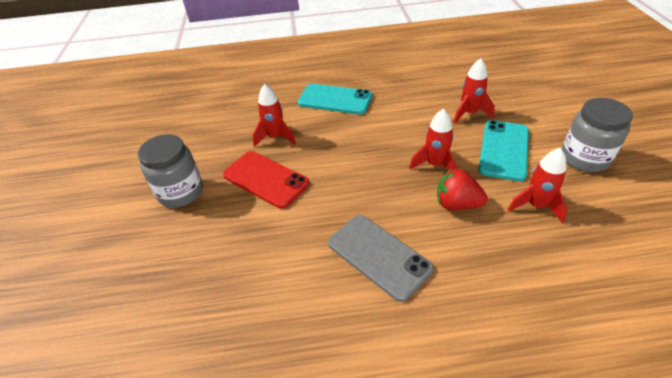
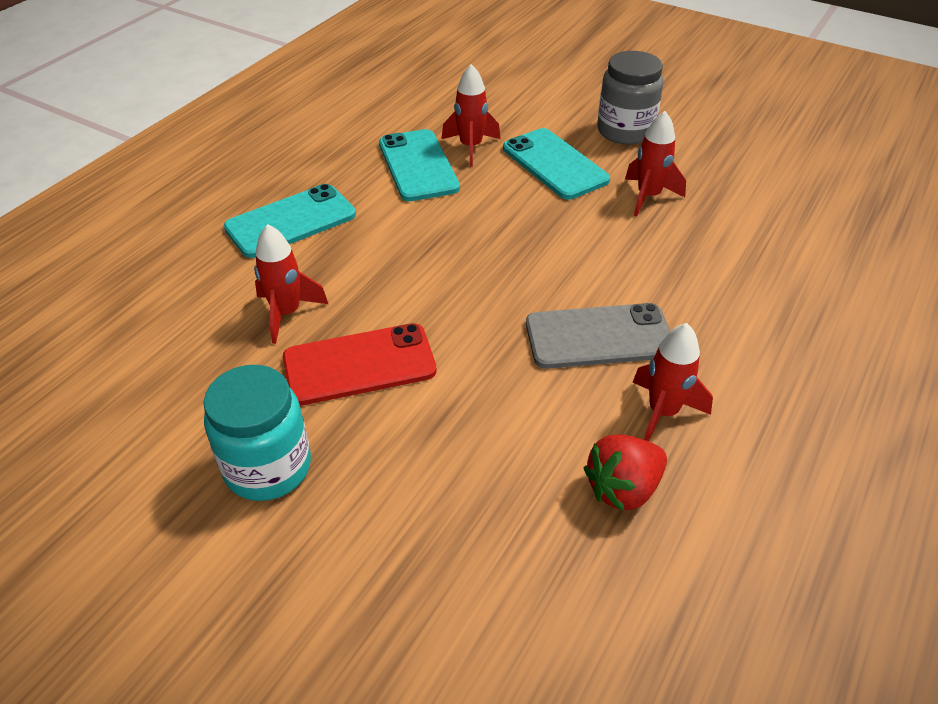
camera: 55 degrees left, 0 degrees up
grey jar [138,134,203,208] -> turquoise jar [203,365,311,501]
red rocket [409,109,457,171] -> red rocket moved to [632,323,713,441]
red strawberry [437,168,488,210] -> red strawberry moved to [584,434,667,511]
none -> turquoise phone [379,129,460,201]

